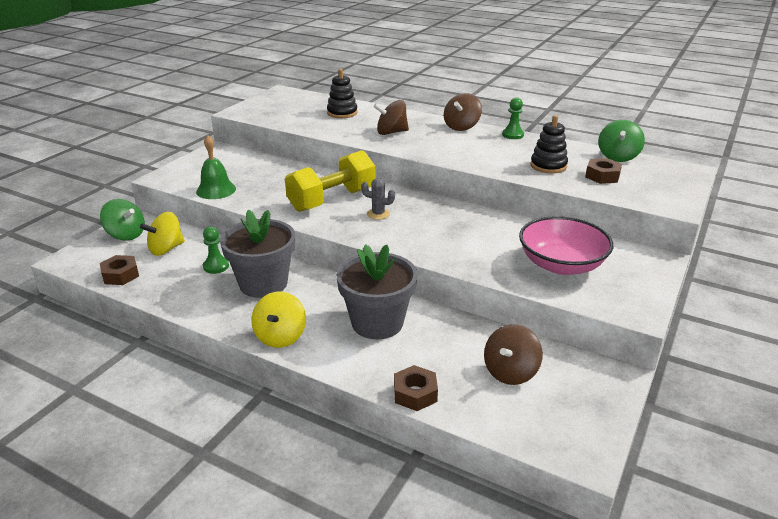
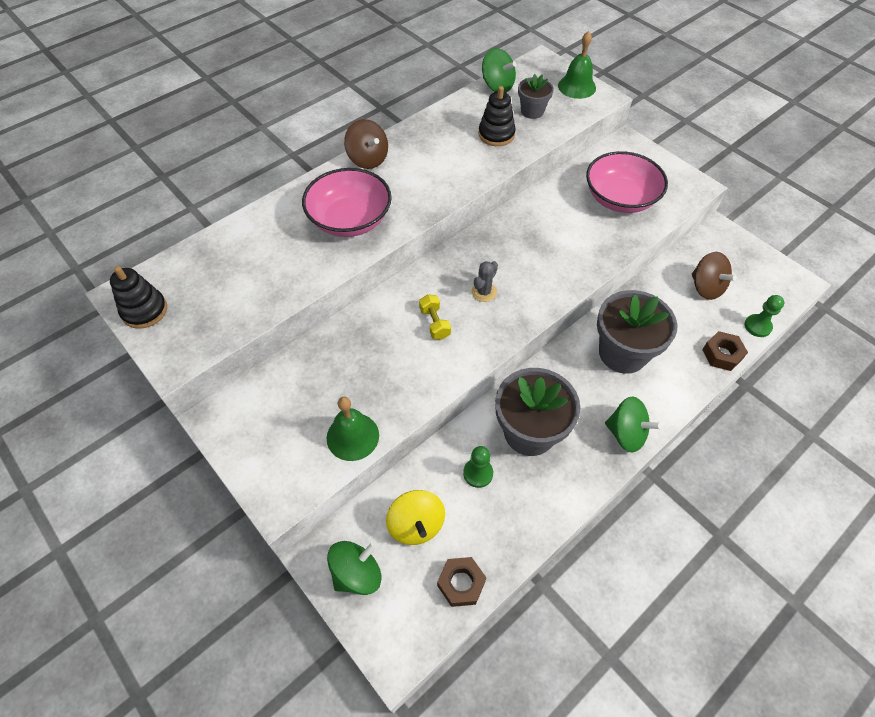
camera: 70 degrees left, 25 degrees up
yellow spinning top [252,292,306,348] -> green spinning top [605,397,661,453]
yellow dumbbell [285,150,375,212] -> yellow dumbbell [419,294,451,340], size x0.44
black stacking toy [327,69,357,118] -> black stacking toy moved to [110,266,167,329]
brown spinning top [373,100,409,135] -> pink bowl [302,168,392,237]
green pawn [502,98,524,139] -> green pawn moved to [745,295,784,337]
brown nut [585,158,622,184] -> grey flower pot [518,74,554,119]
none -> green bell [558,31,596,99]

